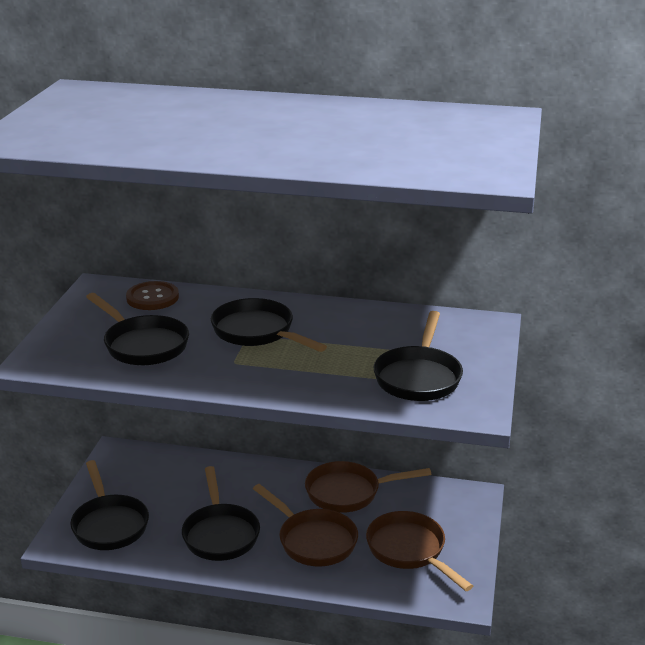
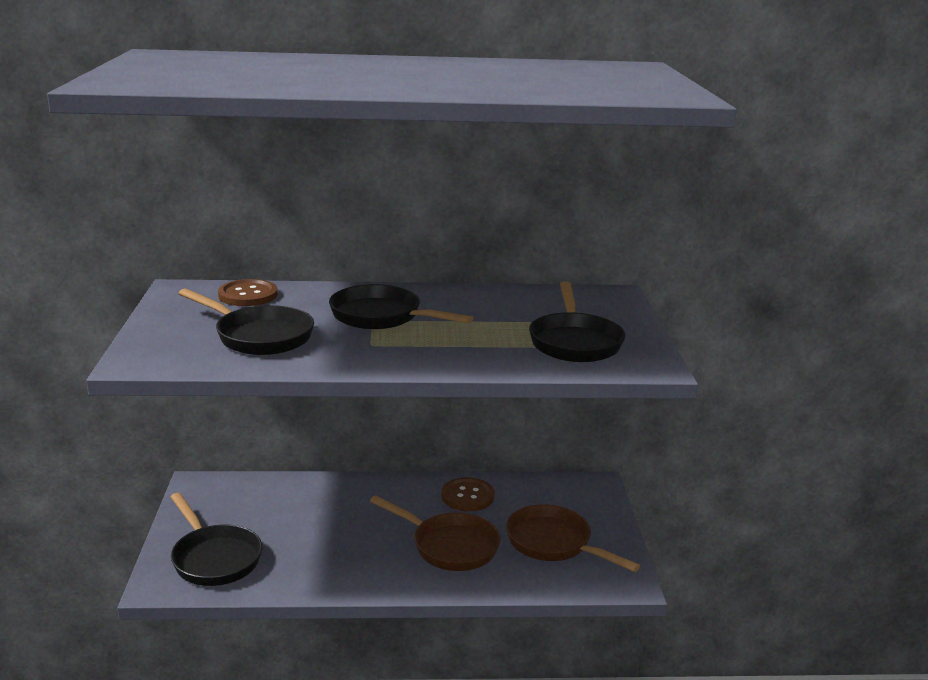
camera: 15 degrees left, 5 degrees down
black pan [182,466,260,561] -> none
brown pan [305,461,431,513] -> brown button [441,477,494,511]

